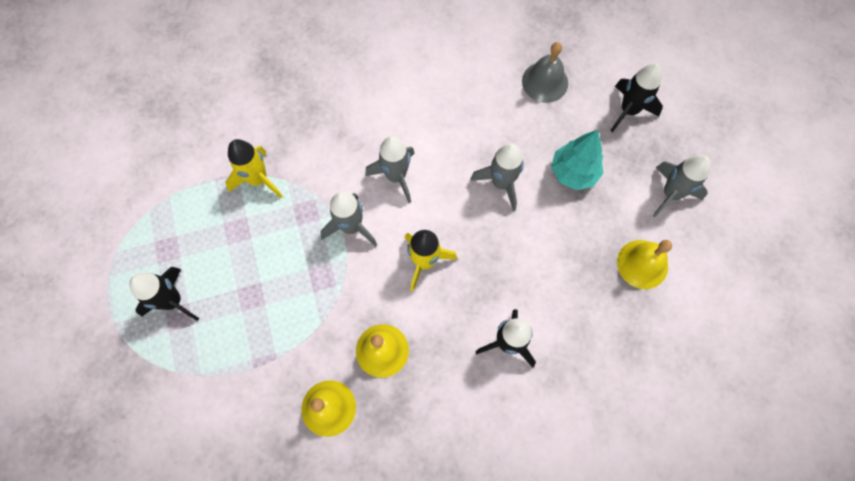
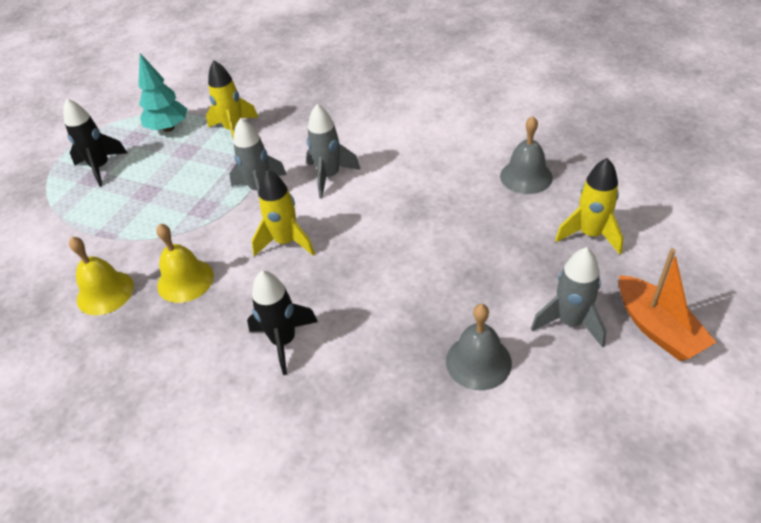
camera: 45 degrees right, 25 degrees down
grey rocket [470,143,524,211] -> none
turquoise tree [551,130,604,190] -> turquoise tree moved to [139,53,187,132]
black rocket [610,63,663,132] -> yellow rocket [555,158,623,254]
yellow bell [617,240,672,289] -> grey bell [446,304,512,391]
none -> orange boat [619,248,717,361]

